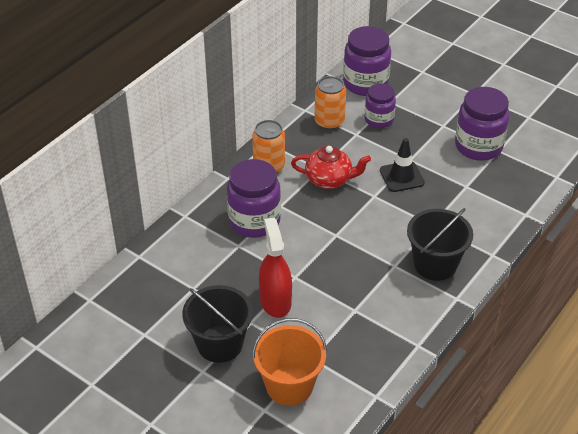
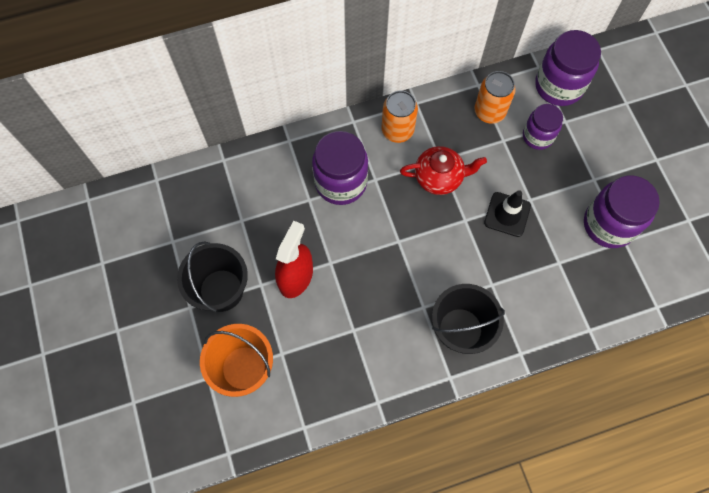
camera: 35 degrees right, 25 degrees up
red teapot [291,146,371,189] -> red teapot turned 45 degrees counterclockwise [400,146,487,195]

